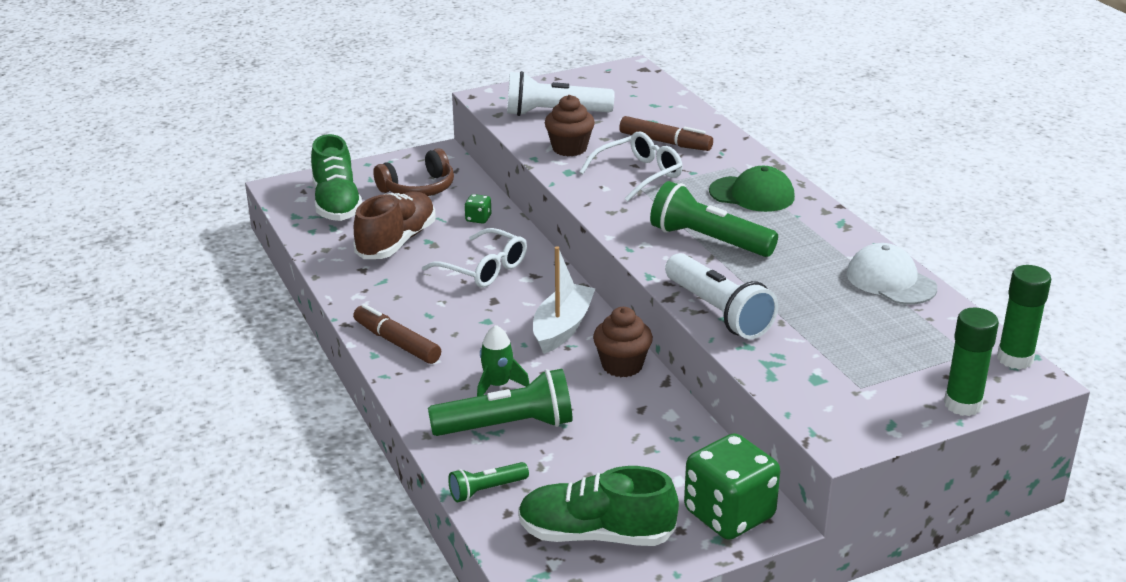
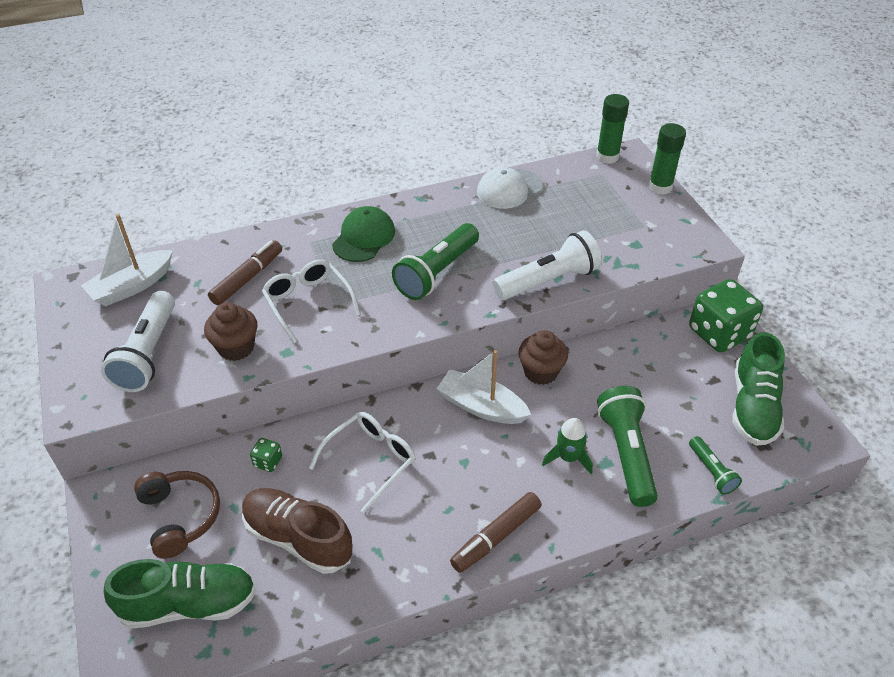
camera: 85 degrees left, 15 degrees up
none -> white boat [81,214,173,306]

